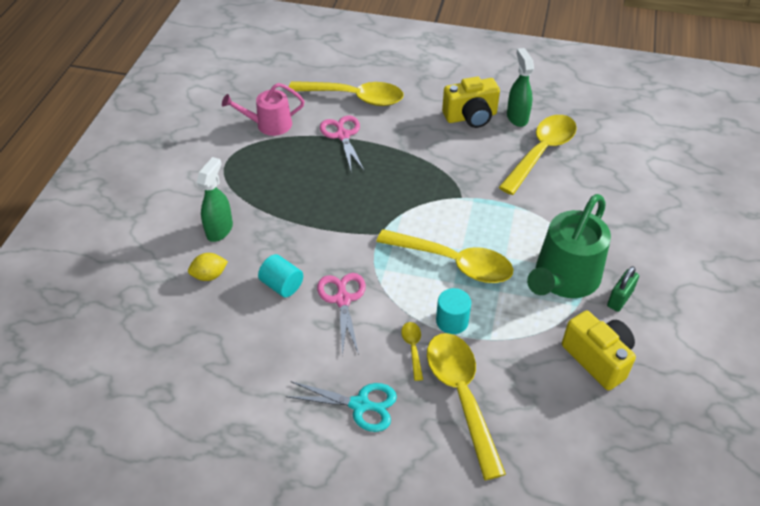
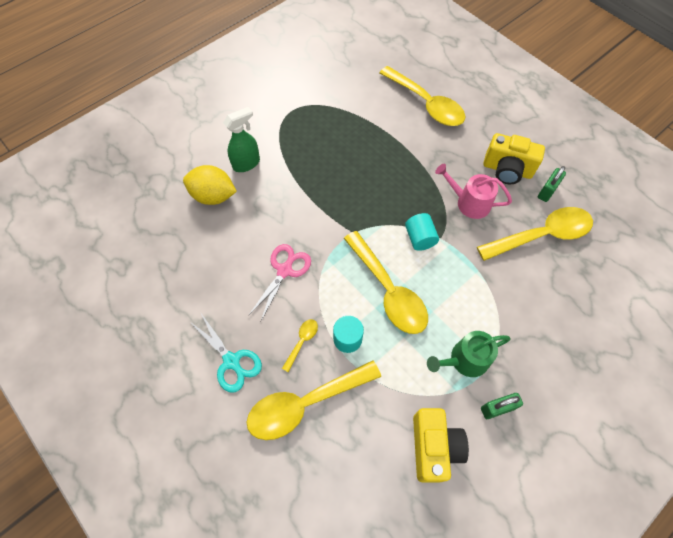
camera: 35 degrees right, 15 degrees up
yellow lemon [188,253,228,281] -> yellow lemon [183,165,237,205], size x1.68
pink watering can [222,83,305,136] -> pink watering can moved to [435,164,512,219]
turquoise cylinder [258,254,303,298] -> turquoise cylinder moved to [405,213,439,251]
pink scissors [320,115,365,172] -> none
yellow spoon [427,333,506,480] -> yellow spoon turned 135 degrees counterclockwise [247,360,381,440]
green spray bottle [507,48,534,127] -> green padlock [538,166,566,202]
green watering can [527,194,611,298] -> green watering can [427,331,511,377], size x0.62

